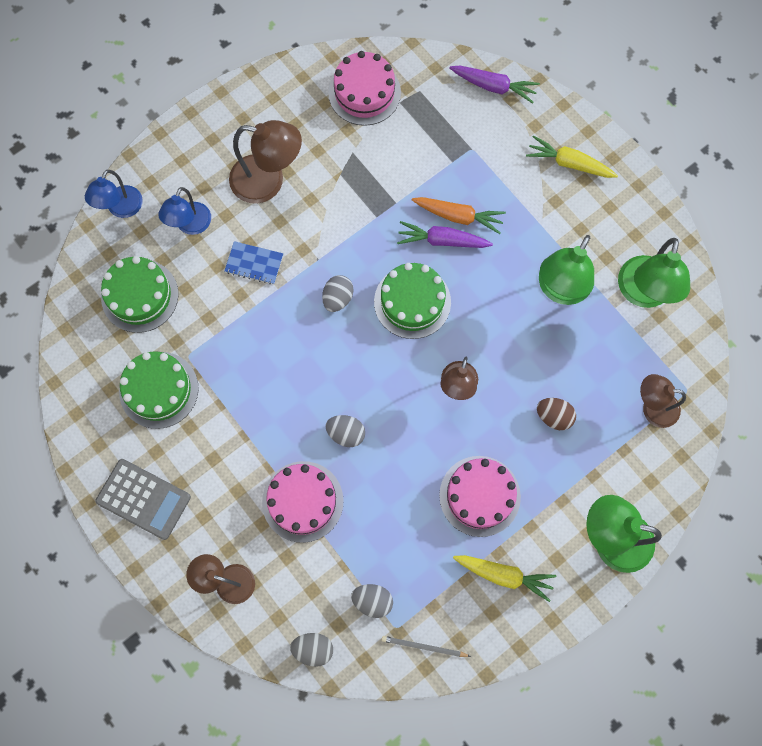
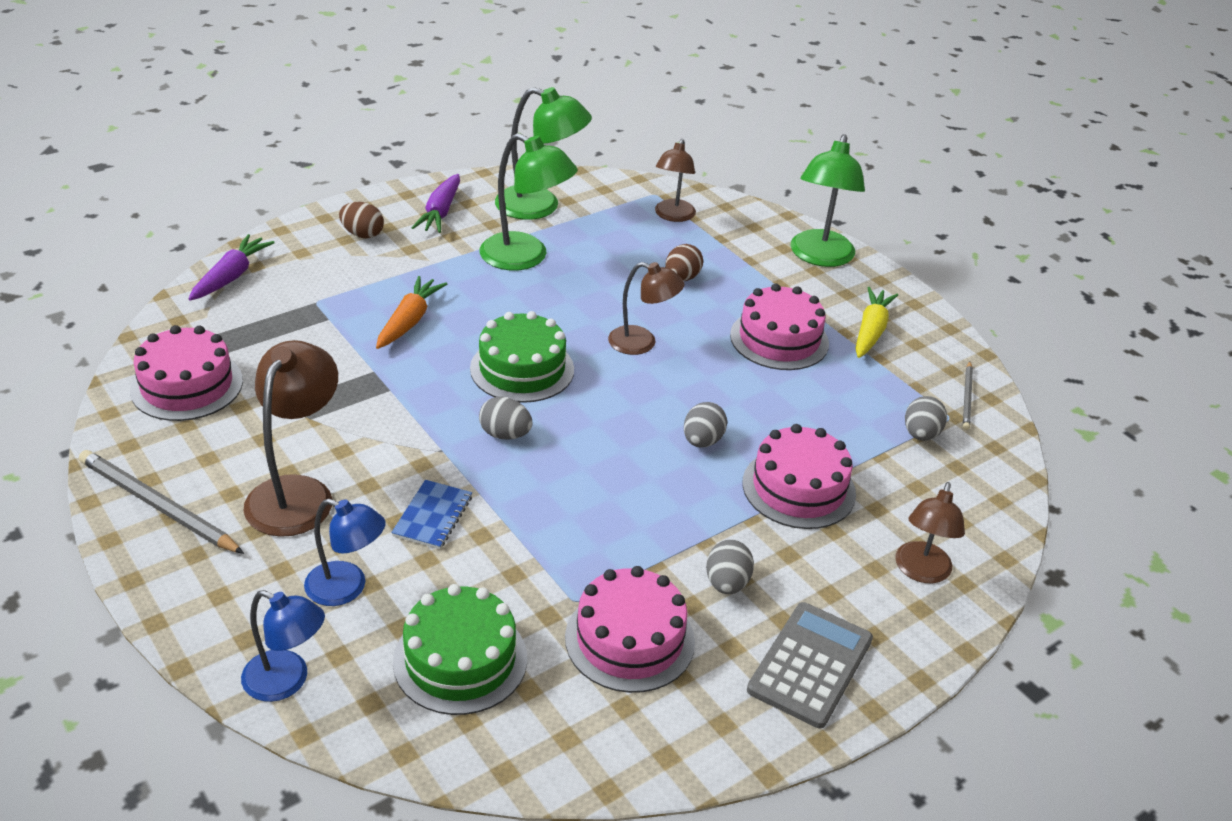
camera: 90 degrees left, 35 degrees down
green cake [119,351,199,429] -> pink cake [565,566,695,693]
grey egg [290,633,333,667] -> grey egg moved to [706,539,754,594]
purple carrot [397,221,493,248] -> purple carrot moved to [412,174,460,233]
yellow carrot [526,135,618,178] -> brown egg [339,202,384,239]
none -> grey pencil [79,450,244,554]

